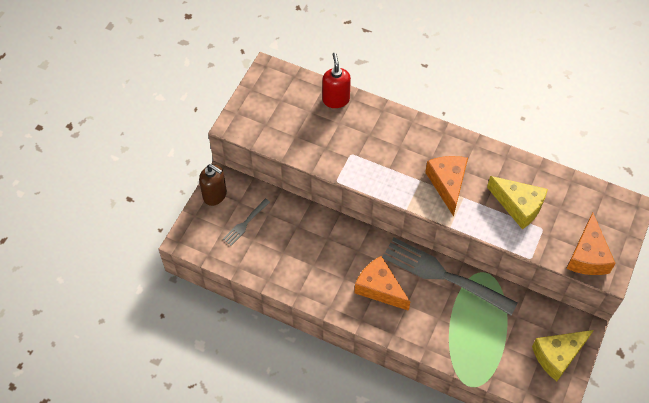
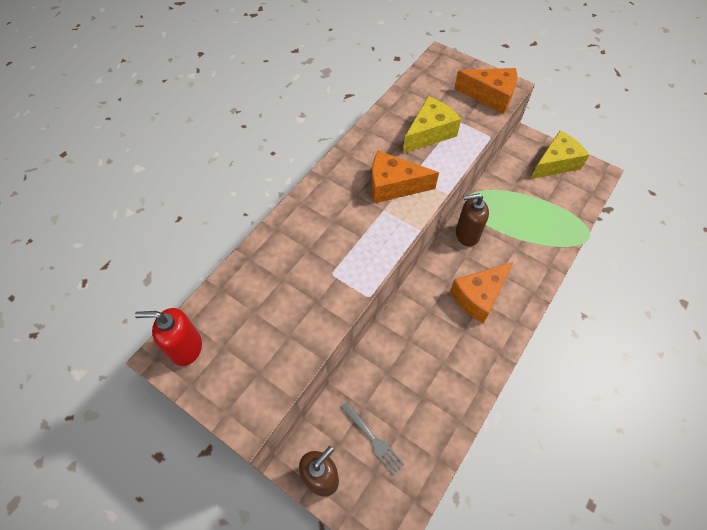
camera: 80 degrees left, 0 degrees up
red soap dispenser [323,53,351,108] -> red soap dispenser moved to [135,308,202,366]
grey fork [382,238,518,315] -> brown soap dispenser [456,194,489,246]
yellow cheese [532,330,594,381] -> yellow cheese turned 105 degrees counterclockwise [531,131,589,179]

